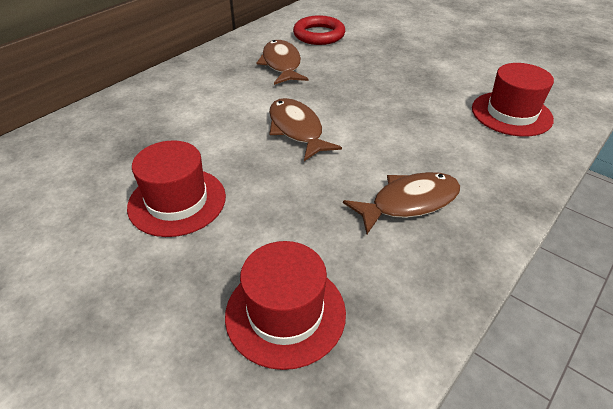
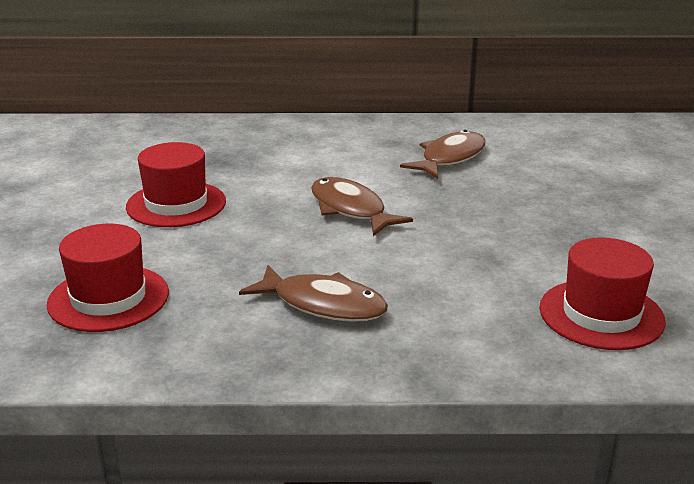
camera: 50 degrees right, 15 degrees down
brown fish [269,98,342,161] -> brown fish turned 60 degrees counterclockwise [311,177,413,236]
red ring [293,15,345,45] -> none

